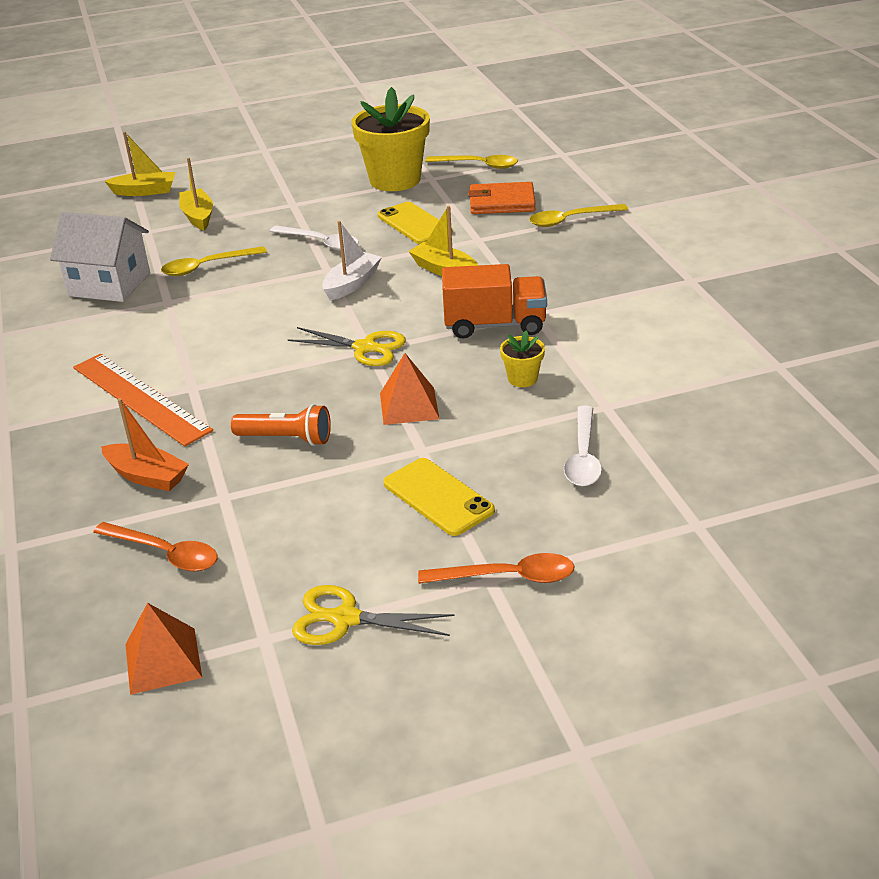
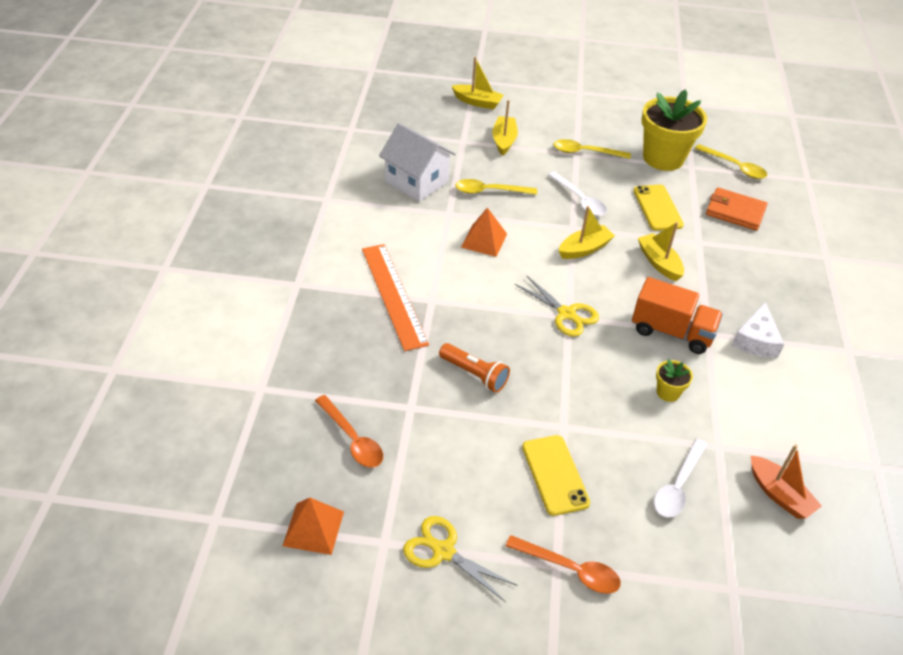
camera: 20 degrees right, 10 degrees up
orange boat [101,398,189,491] -> orange boat moved to [751,444,822,519]
white boat [322,221,382,301] -> yellow boat [559,206,615,259]
orange pyramid [380,353,439,425] -> orange pyramid moved to [461,208,507,257]
yellow spoon [529,204,628,227] -> yellow spoon moved to [553,139,631,159]
none -> white cheese [732,302,784,358]

